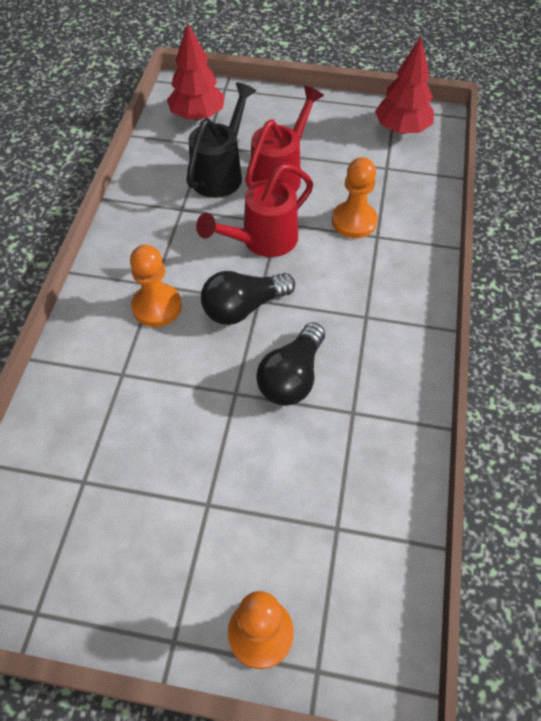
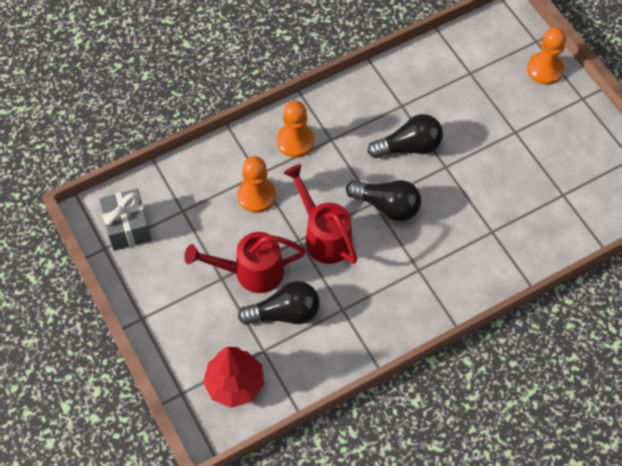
camera: 130 degrees left, 5 degrees up
orange pawn [130,245,182,327] -> orange pawn moved to [277,101,314,158]
black watering can [186,82,256,198] -> black light bulb [238,281,320,325]
red watering can [196,164,313,257] -> red watering can turned 135 degrees counterclockwise [284,164,358,264]
red tree [375,36,434,134] -> grey gift [99,189,152,251]

